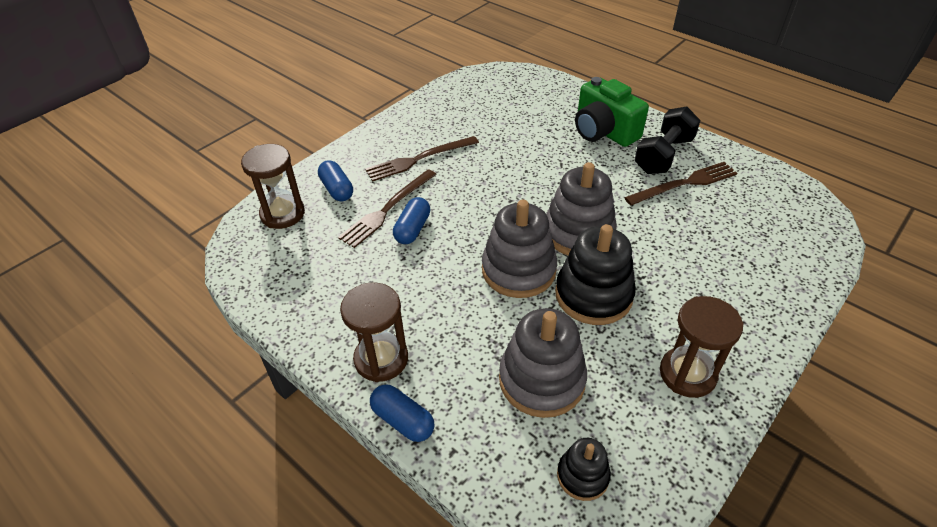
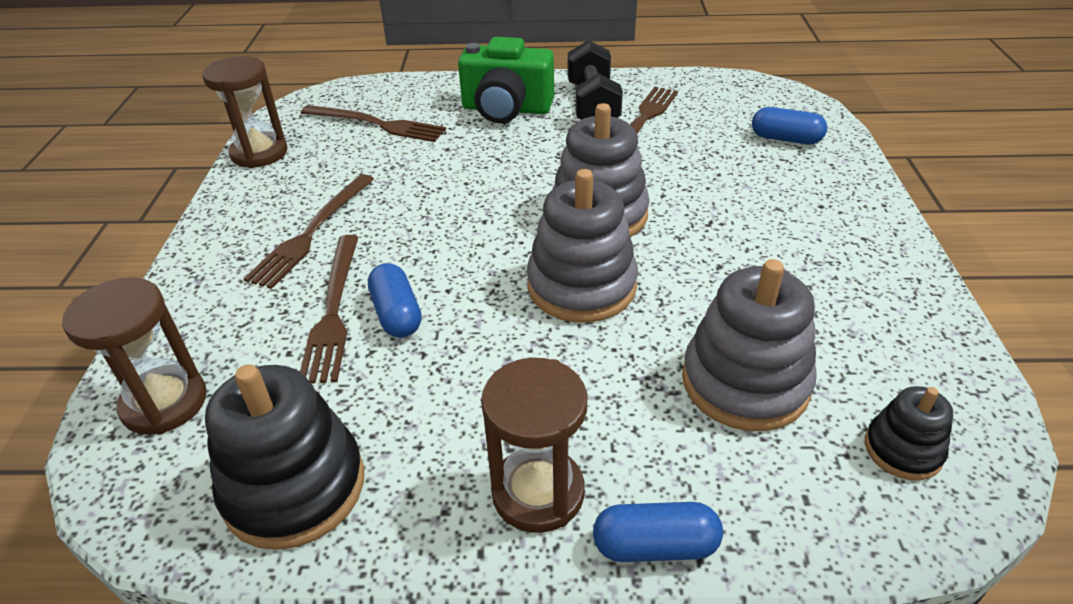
camera: 40 degrees left, 5 degrees down
blue capsule [318,160,353,201] -> blue capsule moved to [752,107,827,144]
black stacking toy [555,224,636,325] -> black stacking toy moved to [205,364,364,550]
brown hourglass [660,296,744,398] -> brown hourglass moved to [202,56,288,168]
none -> brown fork [301,105,446,142]

